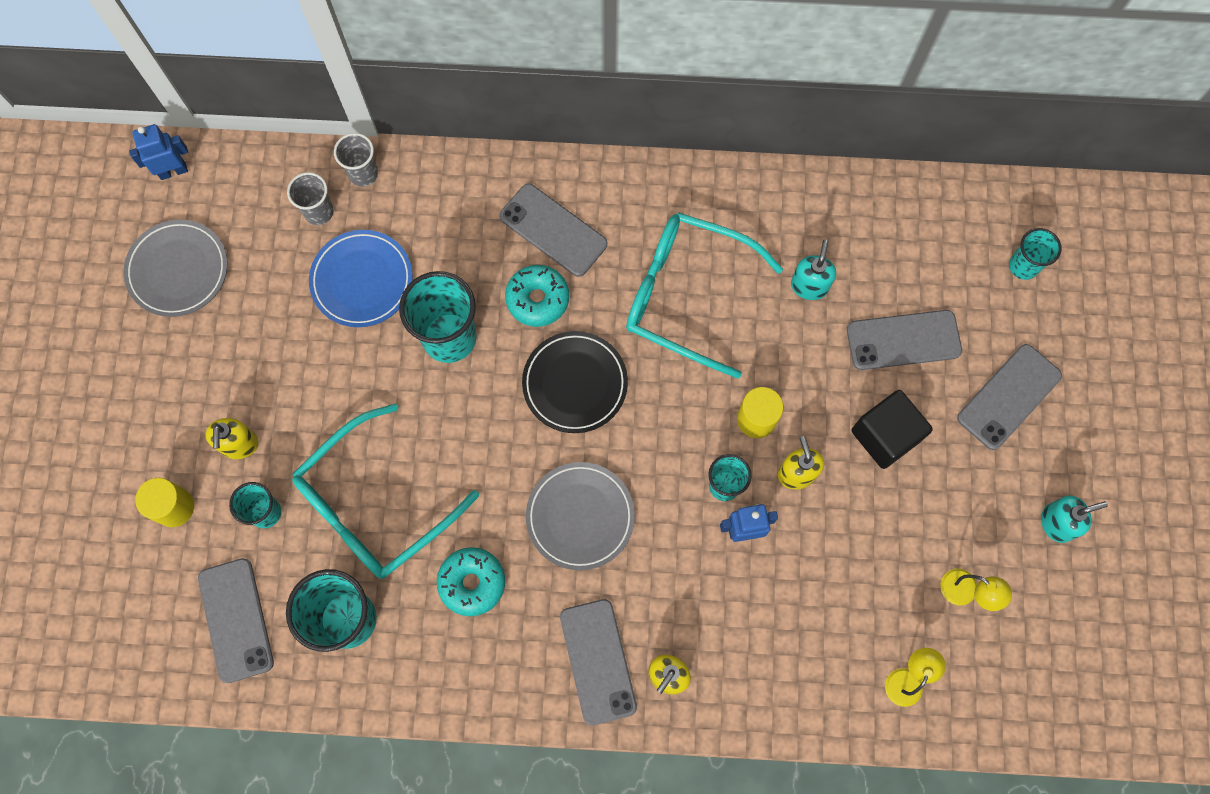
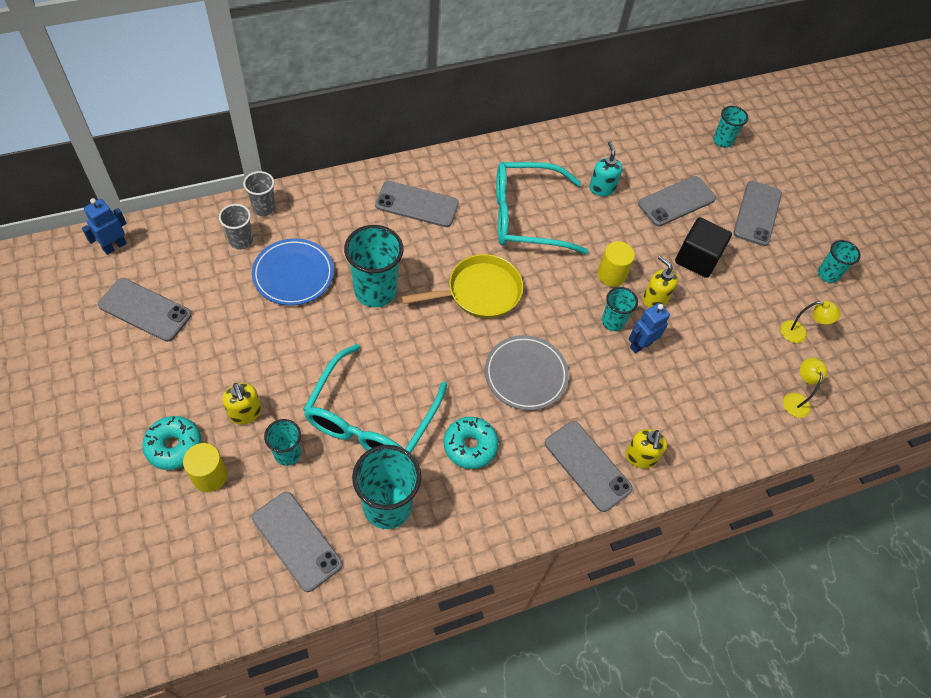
camera: 30 degrees left, 15 degrees down
grey plate [124,220,228,317] -> grey phone [98,278,192,342]
turquoise donut [505,265,569,327] -> turquoise donut moved to [142,416,202,470]
black plate [522,331,628,433] -> yellow pan [401,254,523,318]
turquoise soap dispenser [1041,496,1108,543] -> turquoise cup [818,240,861,283]

